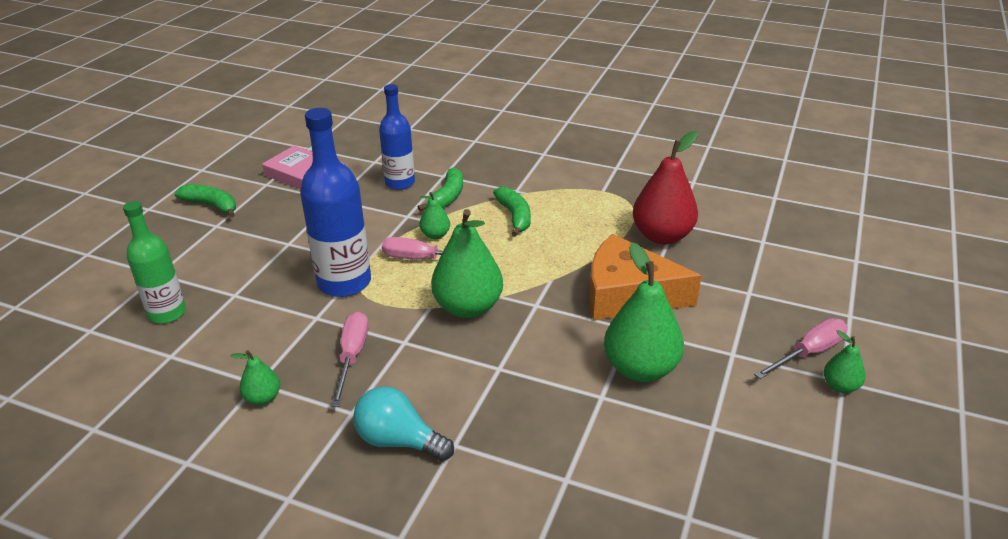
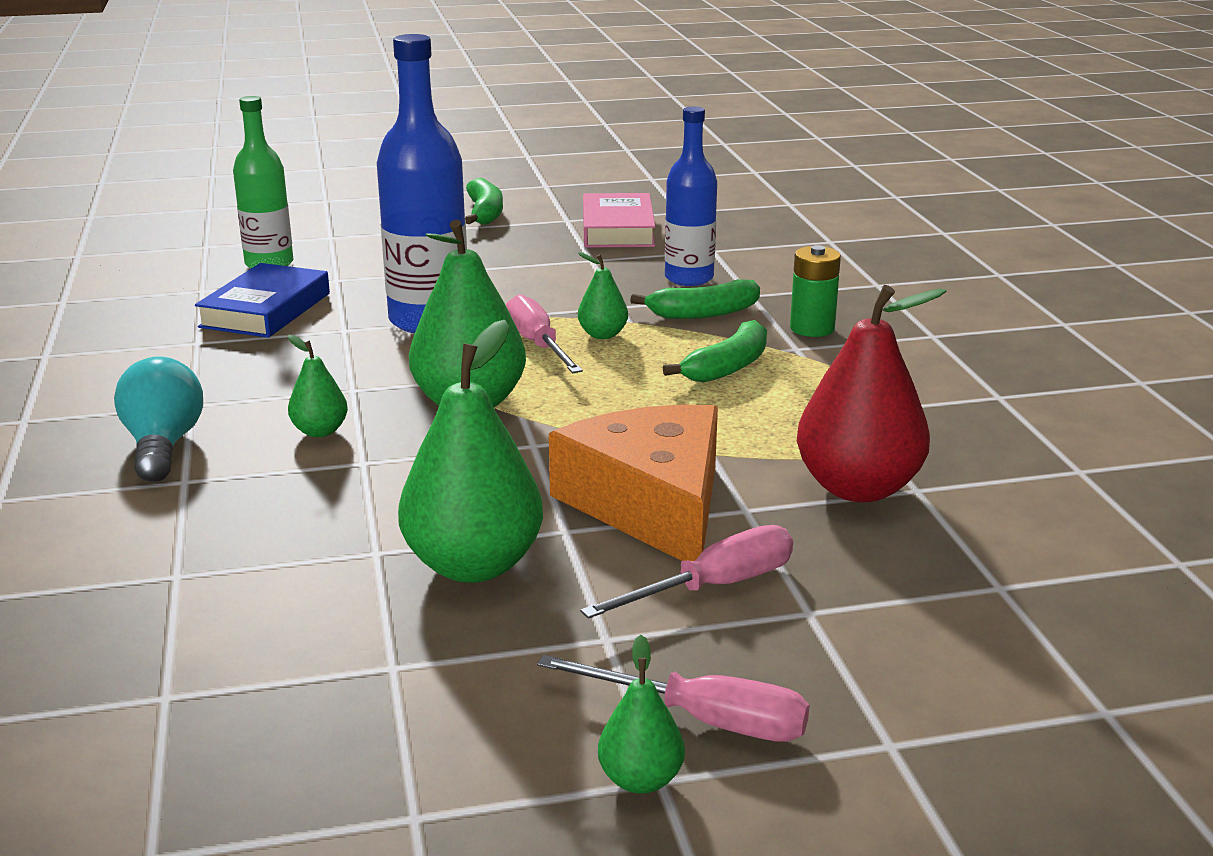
camera: 55 degrees right, 10 degrees down
green pear [230,350,280,405] -> green pear moved to [288,335,348,437]
pink screwdriver [331,312,368,407] -> pink screwdriver moved to [580,525,793,619]
none -> blue book [195,263,330,338]
none -> green battery [790,245,841,337]

